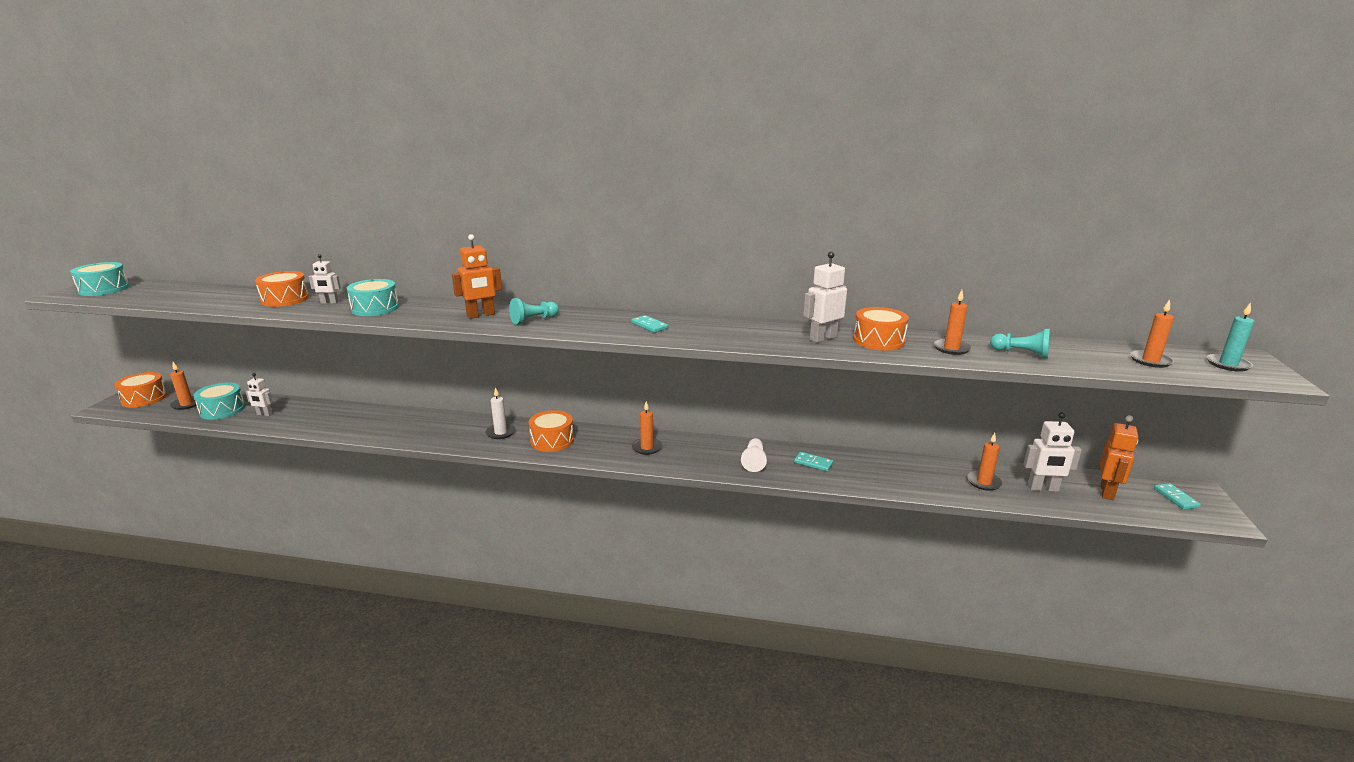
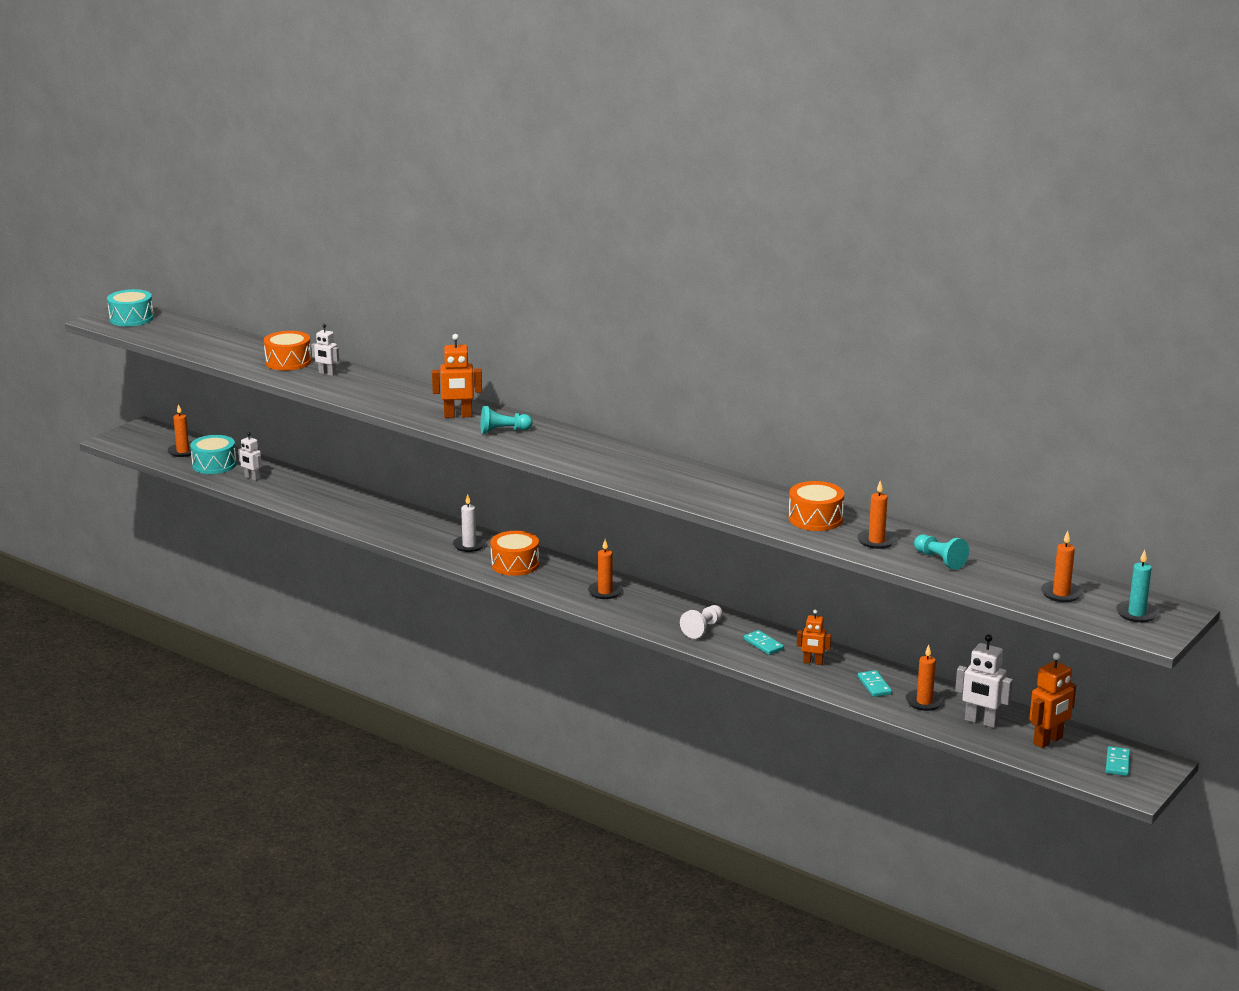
camera: 25 degrees right, 0 degrees up
orange drum [114,372,167,408] -> none
turquoise drum [347,279,399,316] -> none
turquoise domino [632,315,668,333] -> turquoise domino moved to [858,670,892,697]
white robot [803,251,847,343] -> none
none -> orange robot [797,610,831,665]

